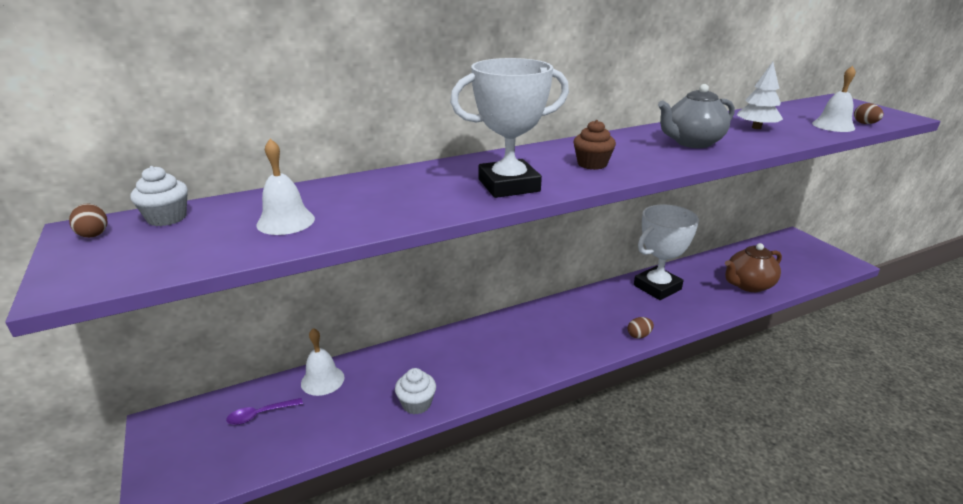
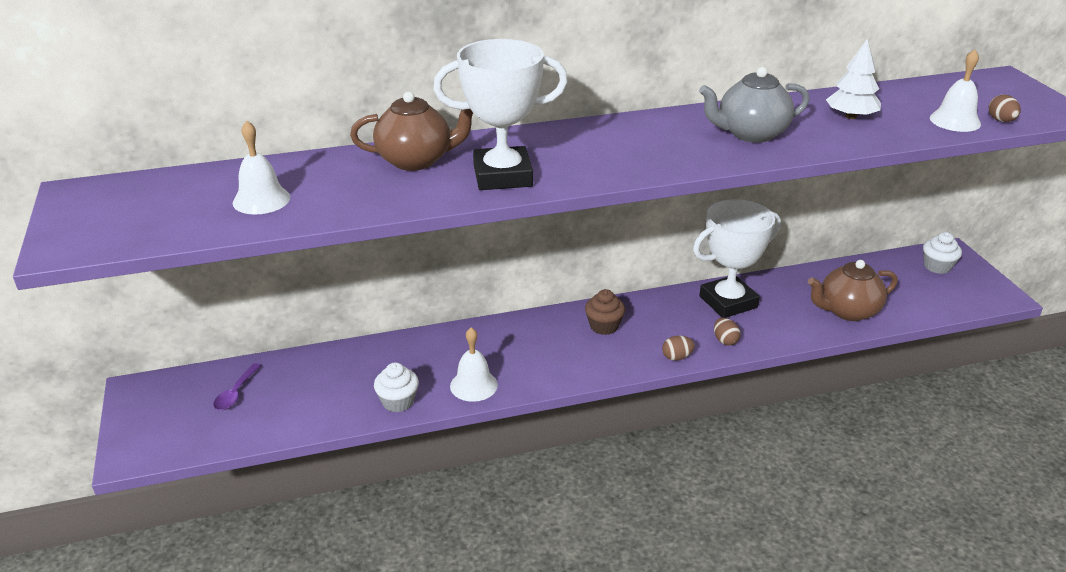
camera: 10 degrees right, 5 degrees up
brown egg [69,204,107,238] -> brown egg moved to [714,318,740,346]
white cupcake [130,166,188,226] -> white cupcake moved to [923,232,962,274]
purple spoon [226,398,303,425] -> purple spoon turned 60 degrees counterclockwise [213,363,261,410]
white bell [301,328,345,396] -> white bell moved to [450,327,498,402]
brown cupcake [573,120,616,170] -> brown cupcake moved to [585,289,625,335]
none -> brown teapot [350,91,473,171]

